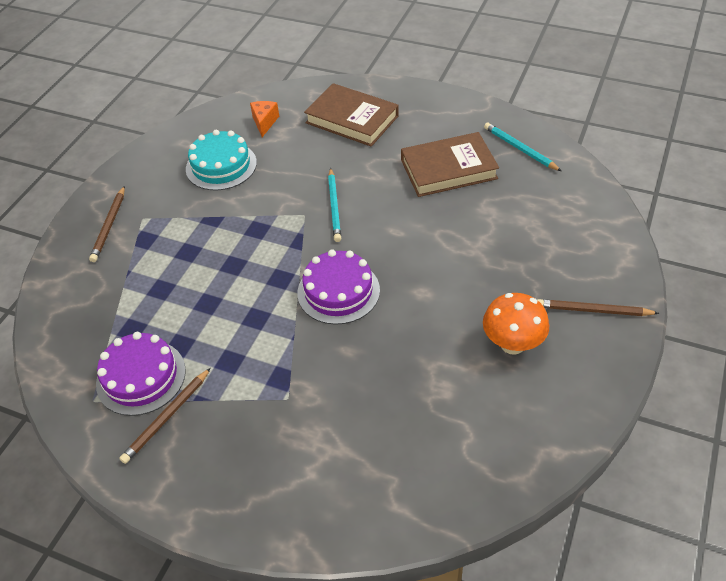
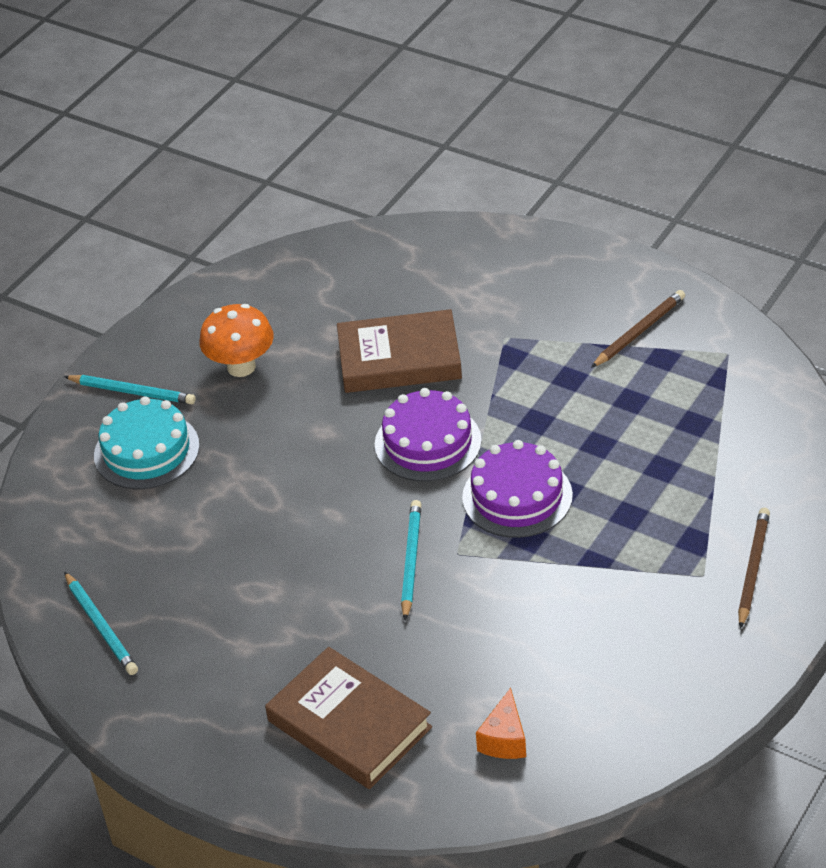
camera: 170 degrees left, 5 degrees down
purple cake [96,332,186,416] -> purple cake moved to [462,440,573,538]
turquoise cake [186,130,257,190] -> turquoise cake moved to [94,396,200,489]
brown book [401,132,499,197] -> brown book moved to [337,309,462,393]
brown pencil [537,299,659,316] -> turquoise pencil [64,375,196,404]

